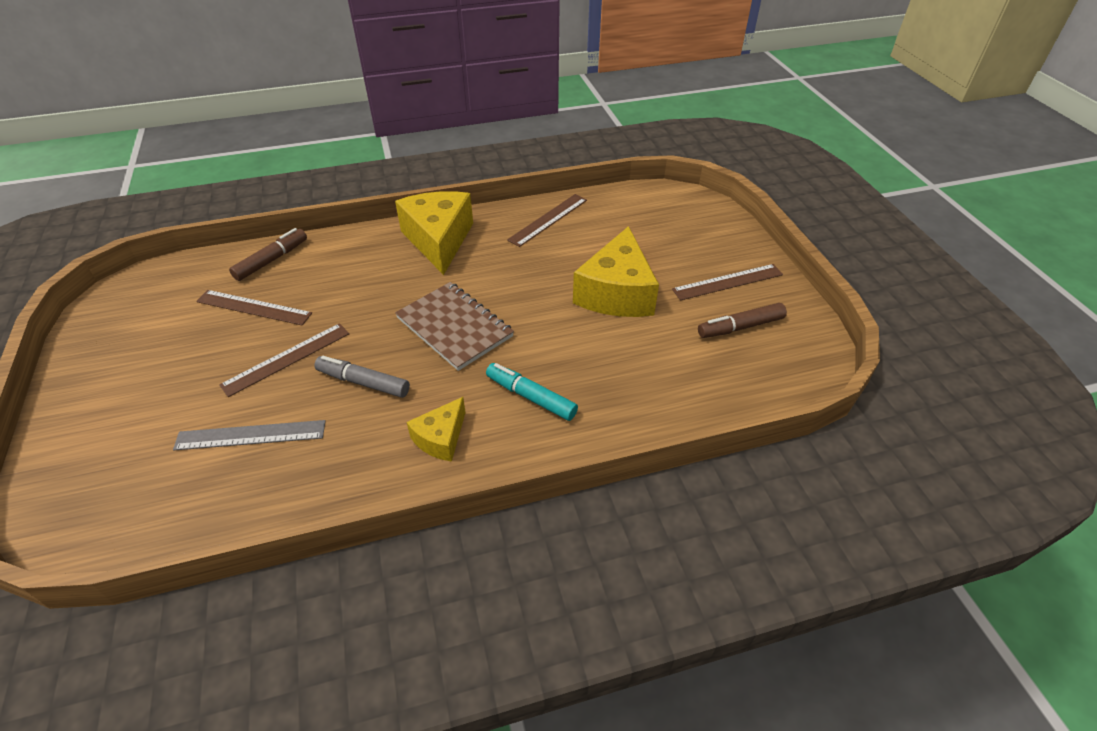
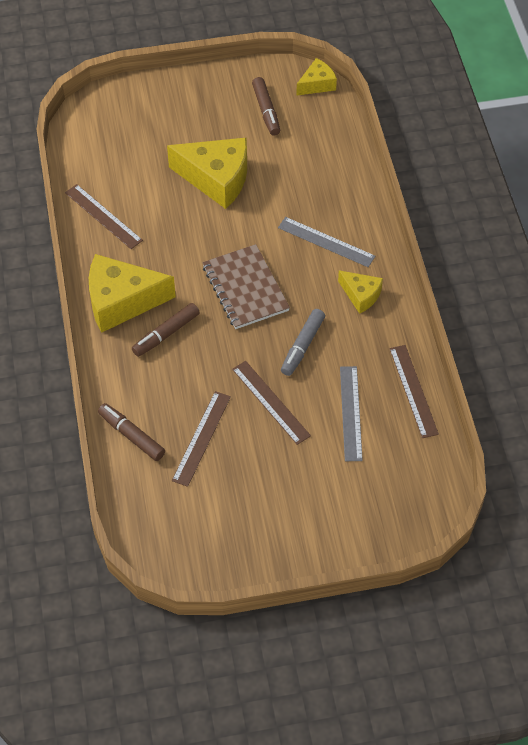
camera: 85 degrees left, 10 degrees up
brown notebook [395,282,514,371] -> brown notebook turned 75 degrees counterclockwise [202,244,290,329]
turquoise marker [486,363,578,421] -> grey ruler [278,217,375,267]
brown ruler [672,264,783,301] -> brown ruler moved to [389,345,439,438]
none -> brown marker [132,303,200,357]
none -> yellow cheese [296,58,337,96]

